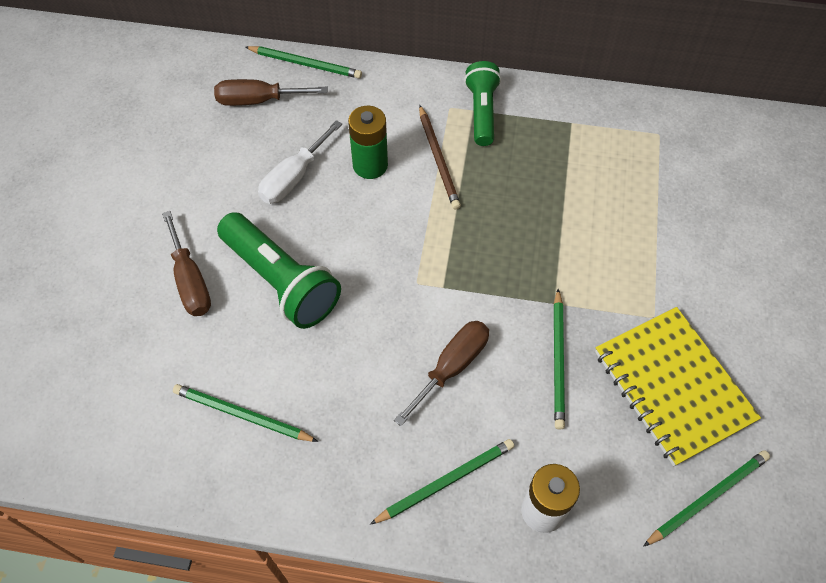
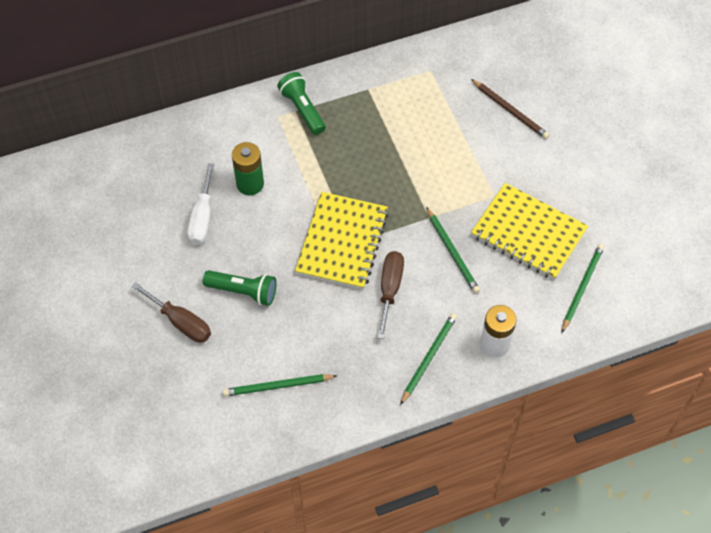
camera: 30 degrees left, 0 degrees up
brown screwdriver [214,79,328,106] -> none
green flashlight [217,212,341,329] -> green flashlight [203,270,277,306], size x0.66
green pencil [245,46,362,78] -> none
brown pencil [419,105,461,209] -> brown pencil moved to [471,79,549,139]
none -> yellow notebook [295,192,389,290]

